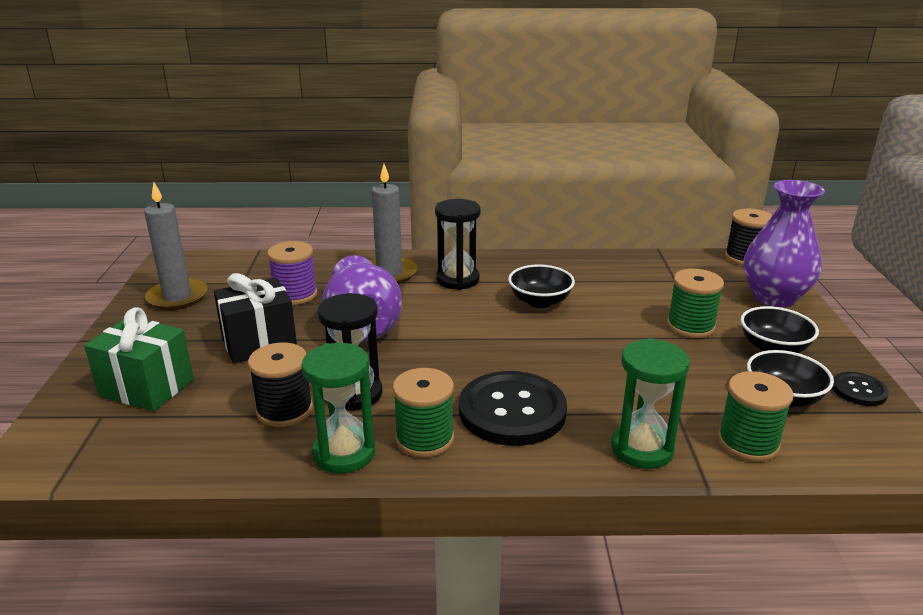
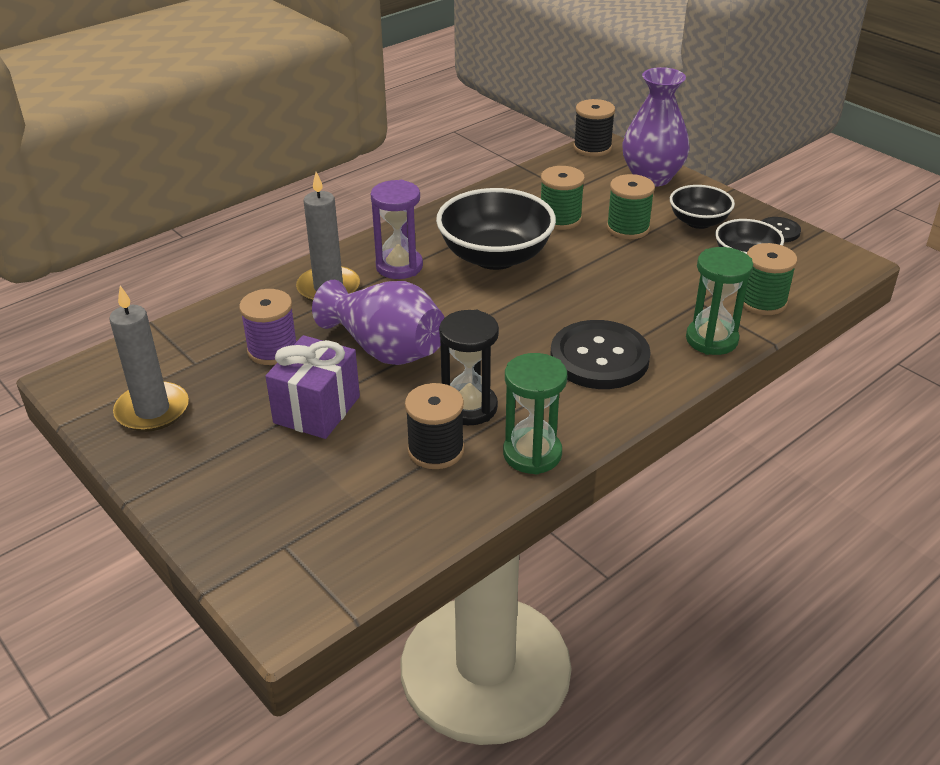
camera: 40 degrees left, 10 degrees up
green gift [84,307,194,411] -> none
black gift [214,273,297,364] -> purple gift [265,335,360,439]
green spool [393,368,454,458] -> green spool moved to [541,166,585,230]
black hourglass [435,199,480,290] -> purple hourglass [370,180,423,279]
black bowl [508,265,575,308] -> black bowl [436,188,556,270], size x1.76

